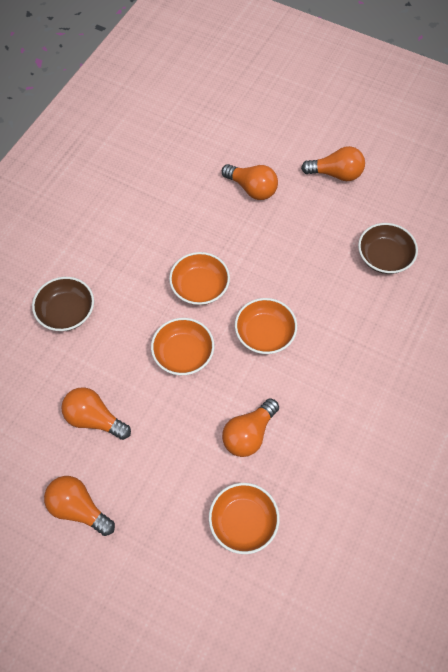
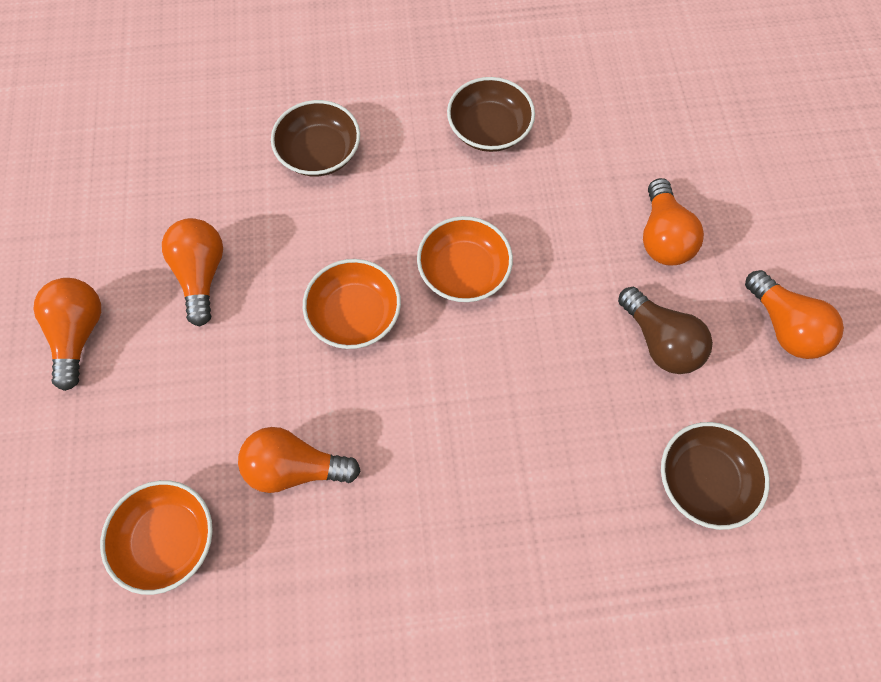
camera: 55 degrees right, 5 degrees up
orange bowl [235,298,297,354] -> none
none -> brown bowl [447,77,535,152]
none -> brown light bulb [618,287,713,374]

